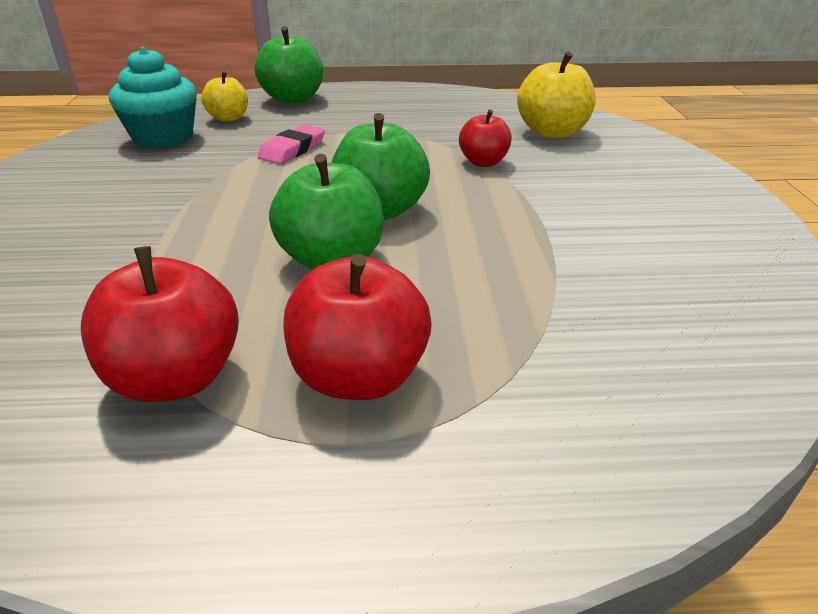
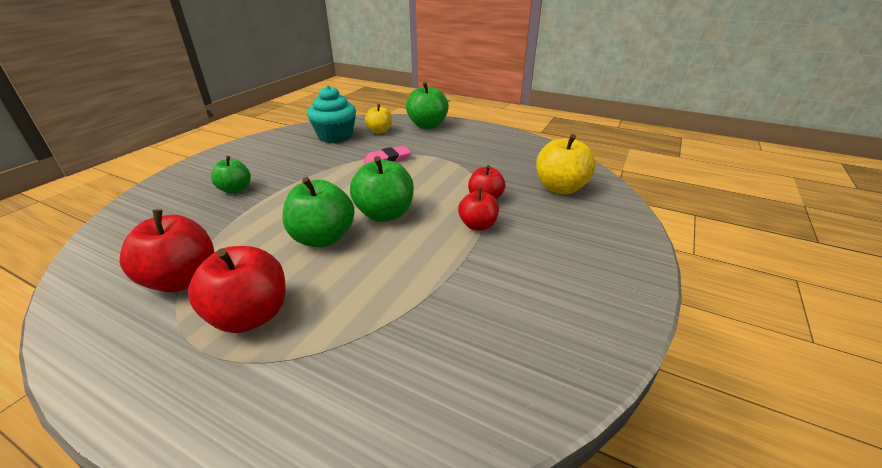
camera: 30 degrees right, 0 degrees up
none -> green apple [211,156,251,193]
none -> red apple [458,188,499,230]

